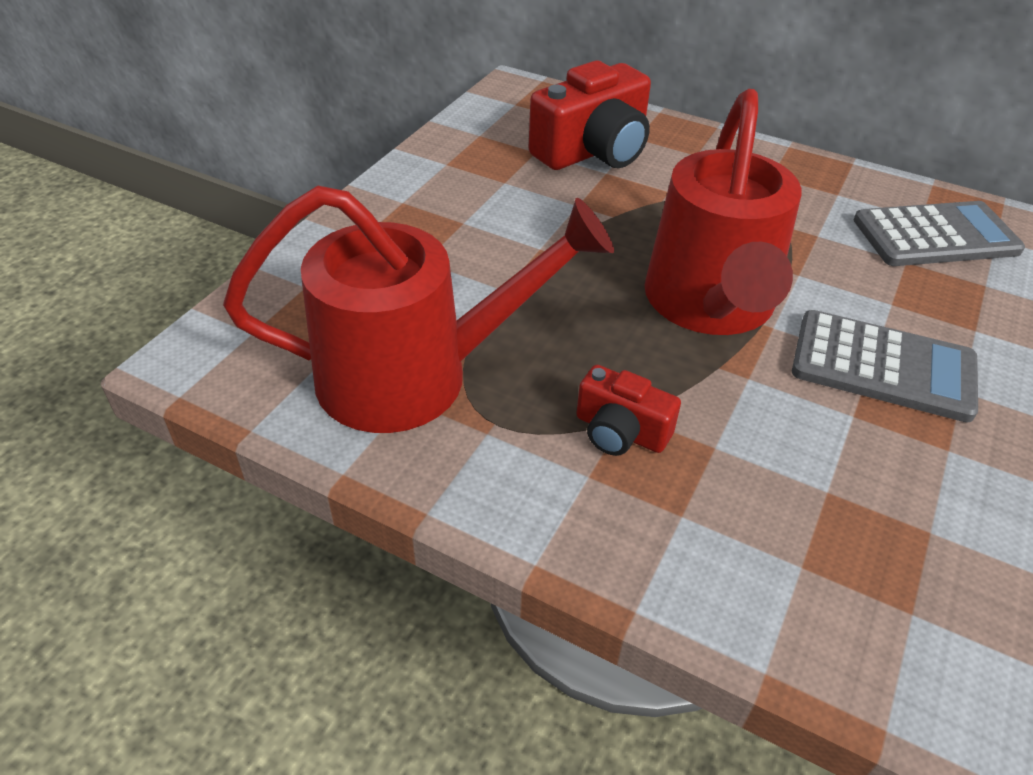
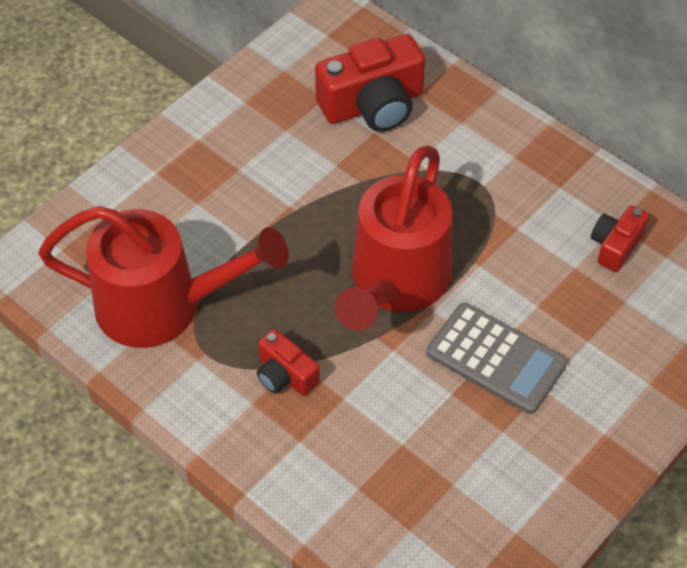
camera: 15 degrees right, 10 degrees up
grey calculator [854,201,1025,266] -> red camera [591,206,649,272]

